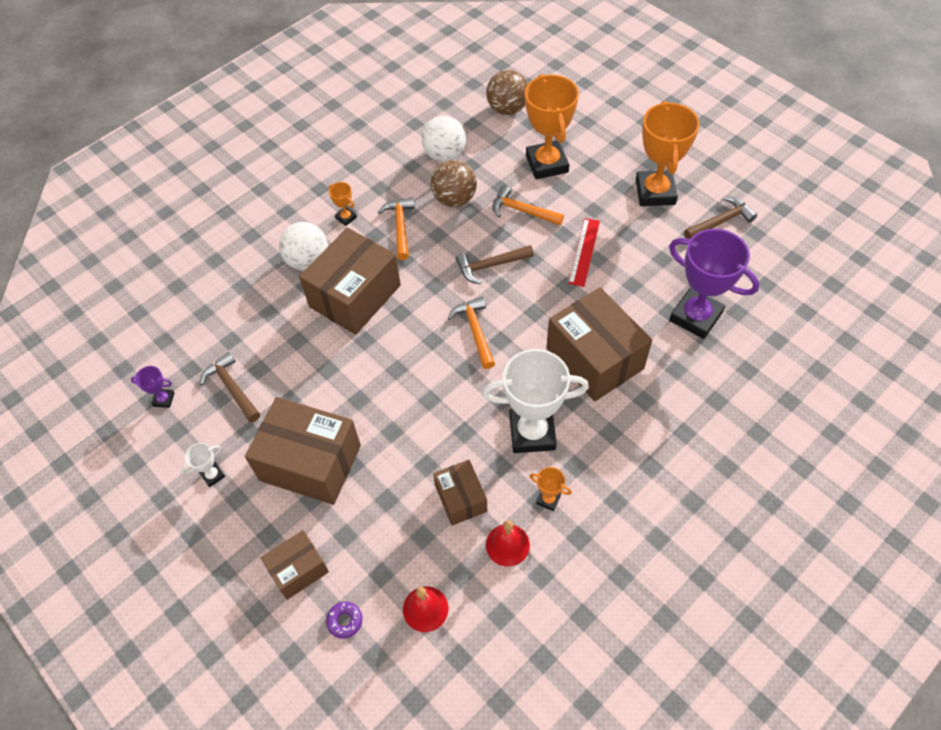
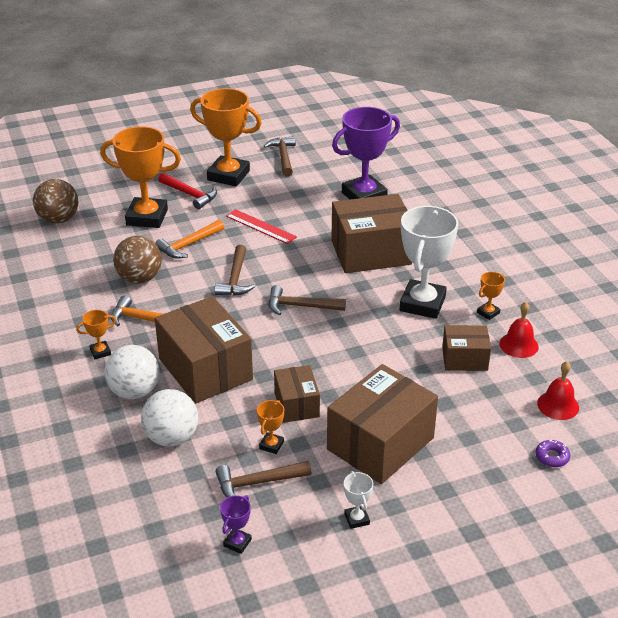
camera: 70 degrees left, 20 degrees down
brown box [261,530,329,600] -> brown box moved to [274,365,320,423]
white ball [422,116,466,162] -> white ball moved to [141,389,198,446]
orange hammer [448,297,495,369] -> brown hammer [269,285,346,315]
none -> red hammer [158,173,217,209]
none -> orange trophy [257,400,284,454]

